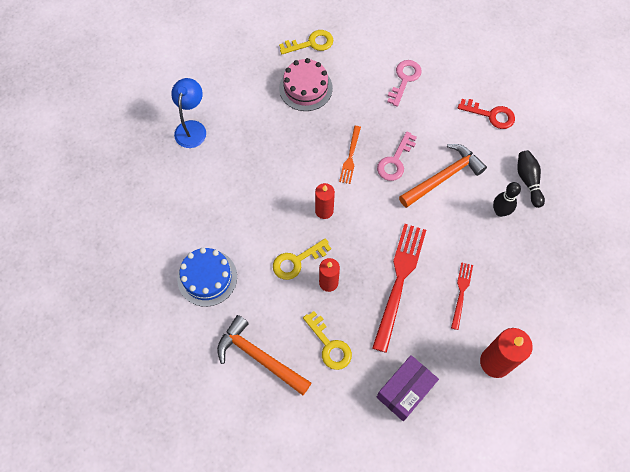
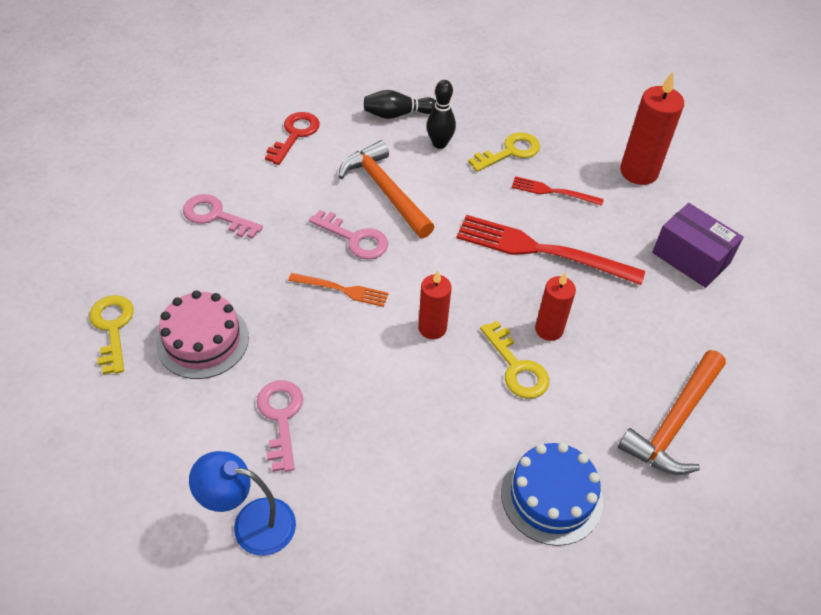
camera: 90 degrees left, 15 degrees down
yellow key [303,311,352,370] -> yellow key moved to [468,132,540,172]
none -> pink key [257,380,303,472]

